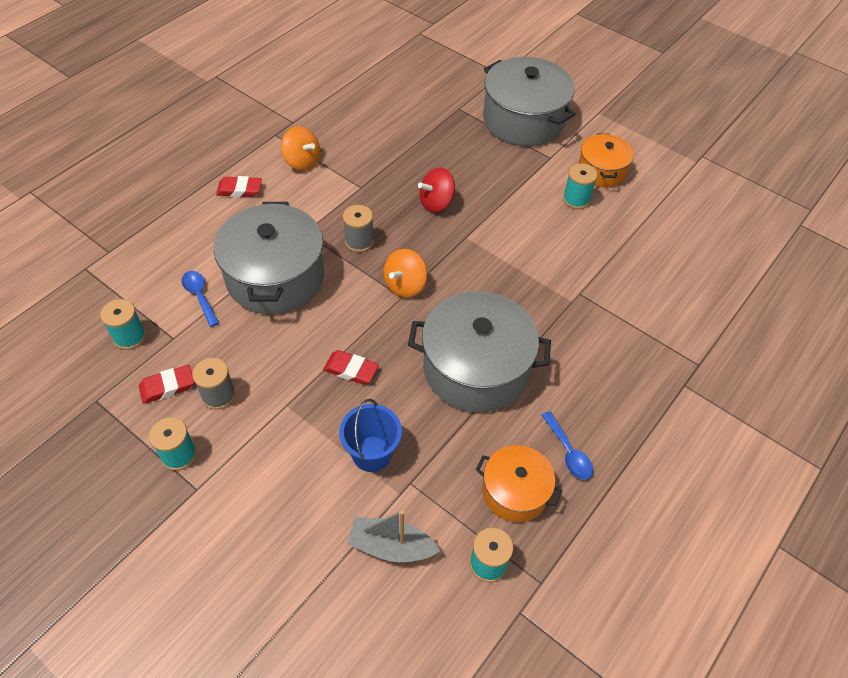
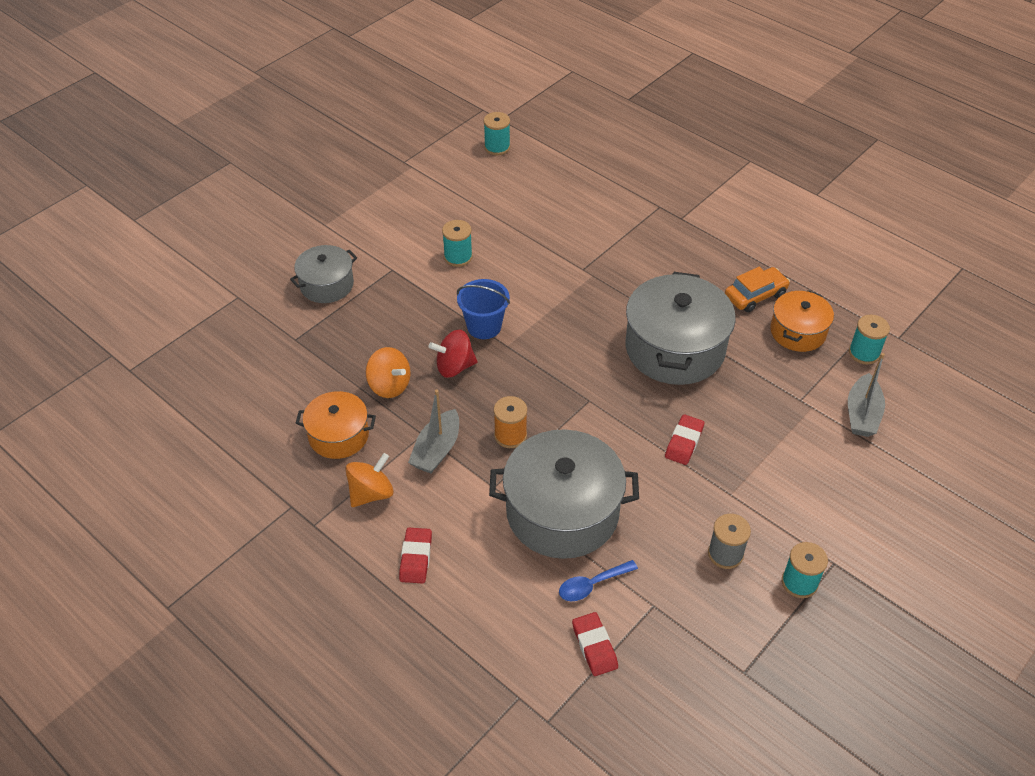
camera: 85 degrees left, 5 degrees down
turquoise spool [100,299,146,350] -> turquoise spool moved to [484,112,510,155]
red eraser [139,365,194,404] -> red eraser moved to [572,612,618,676]
blue bucket [339,399,402,472] -> blue bucket moved to [457,279,510,339]
grey spool [343,205,374,252] -> orange spool [494,396,527,448]
orange spinning top [384,249,427,298] -> orange spinning top moved to [366,347,411,398]
red spinning top [418,168,455,213] -> red spinning top turned 105 degrees clockwise [428,330,478,378]
grey pot [483,57,576,146] -> grey pot [290,245,357,303], size x0.57
blue spoon [542,411,593,480] -> orange car [725,267,790,312]
orange pot [578,133,634,188] -> orange pot moved to [296,391,376,459]
none -> grey boat [408,389,459,473]

